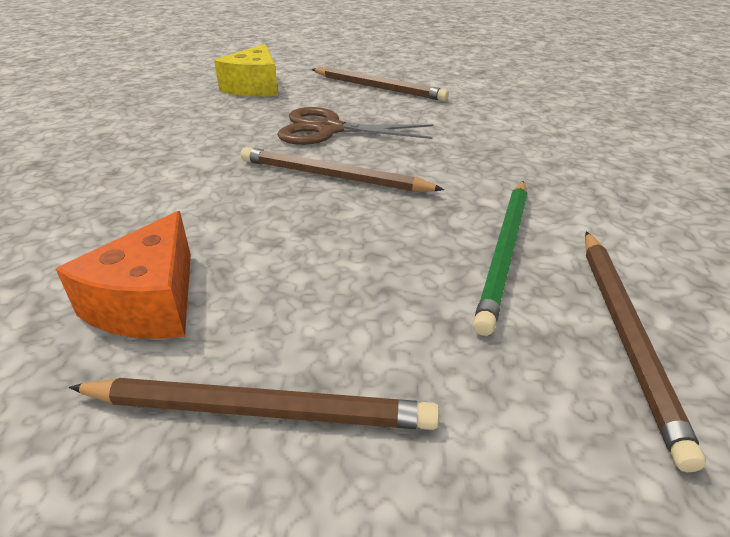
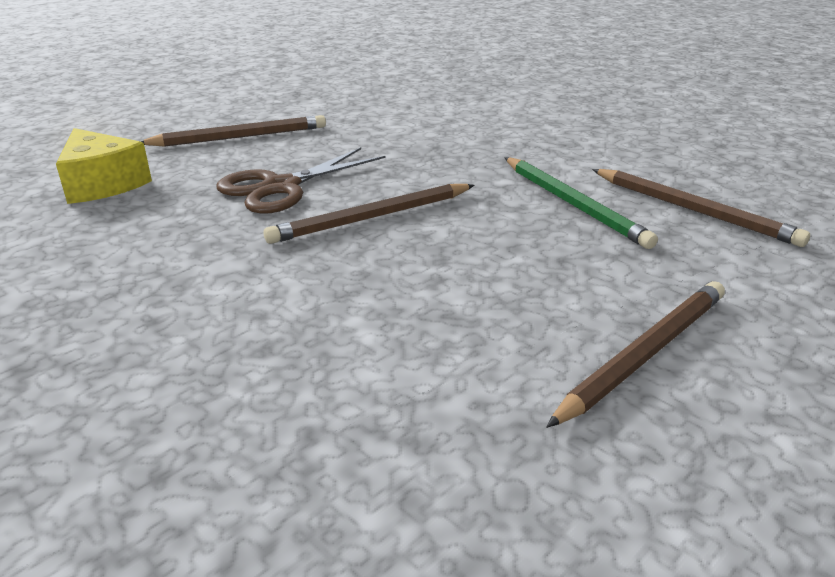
camera: 50 degrees left, 5 degrees down
orange cheese [56,211,191,339] -> none

